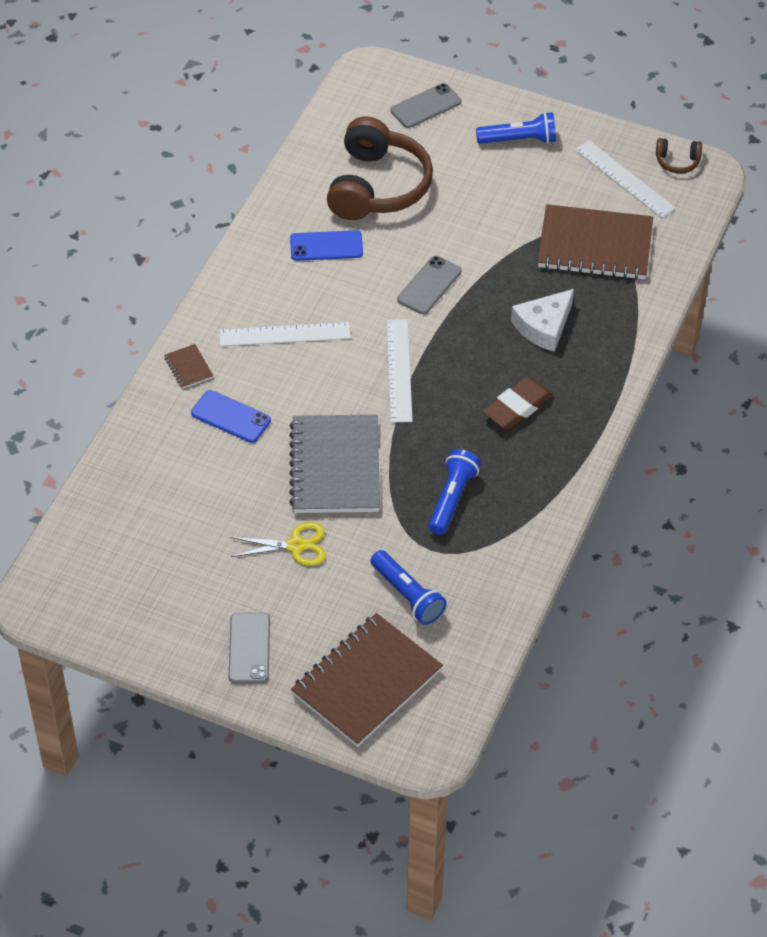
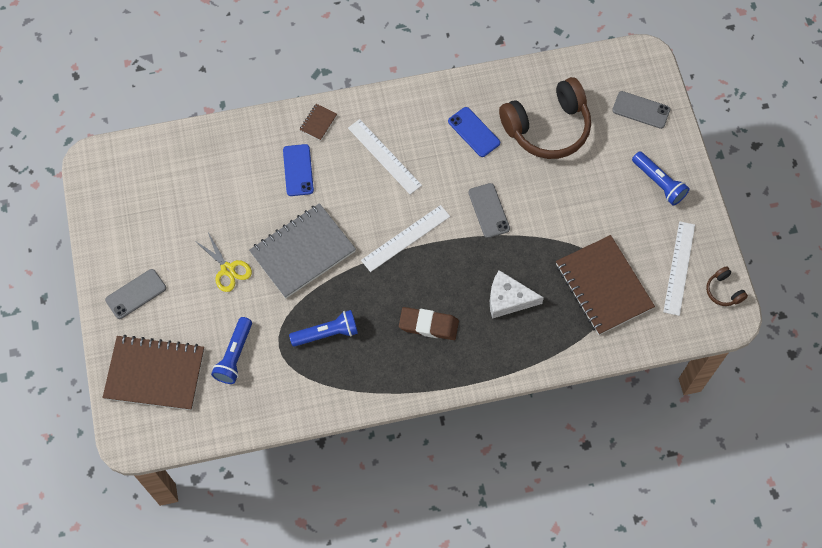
camera: 55 degrees right, 15 degrees up
grey phone [397,256,462,314] -> grey phone turned 75 degrees clockwise [468,183,510,238]

